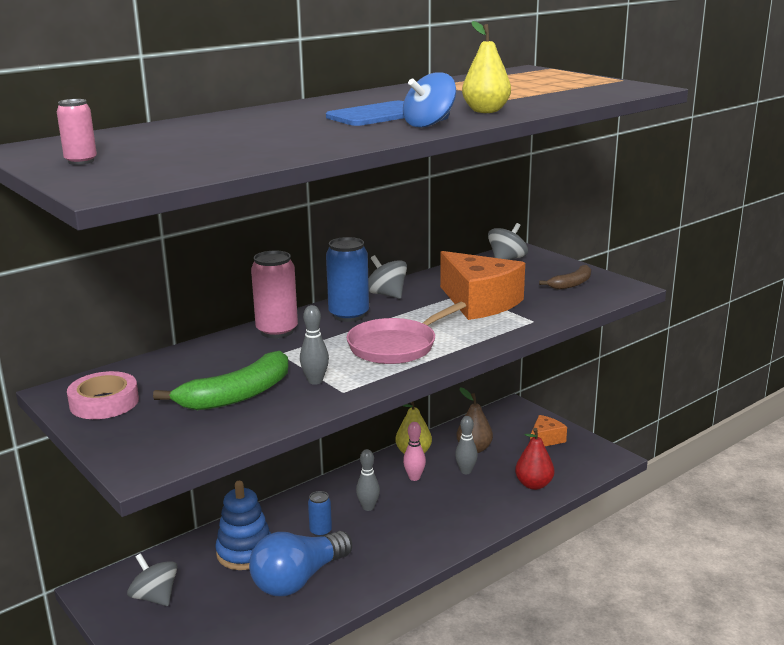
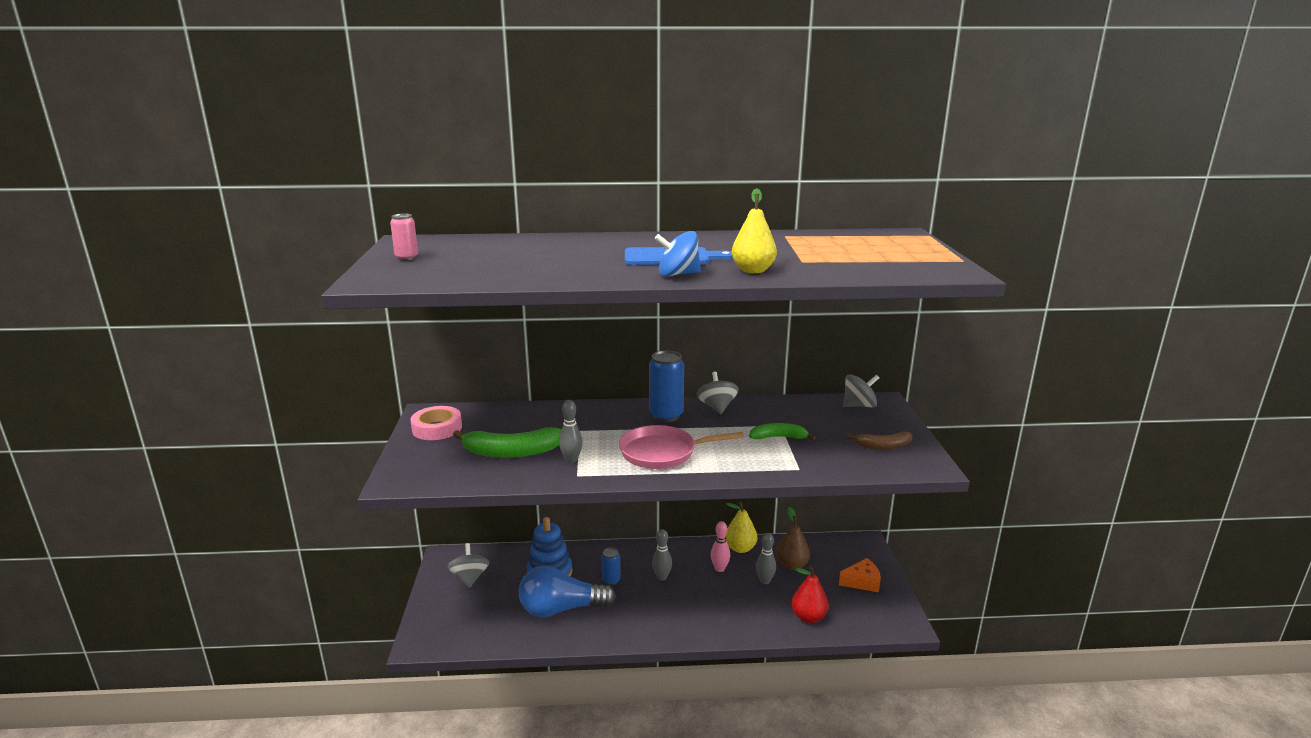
camera: 35 degrees right, 0 degrees up
pink can [251,251,298,338] -> none
orange cheese [440,251,525,320] -> green banana [749,423,816,440]

